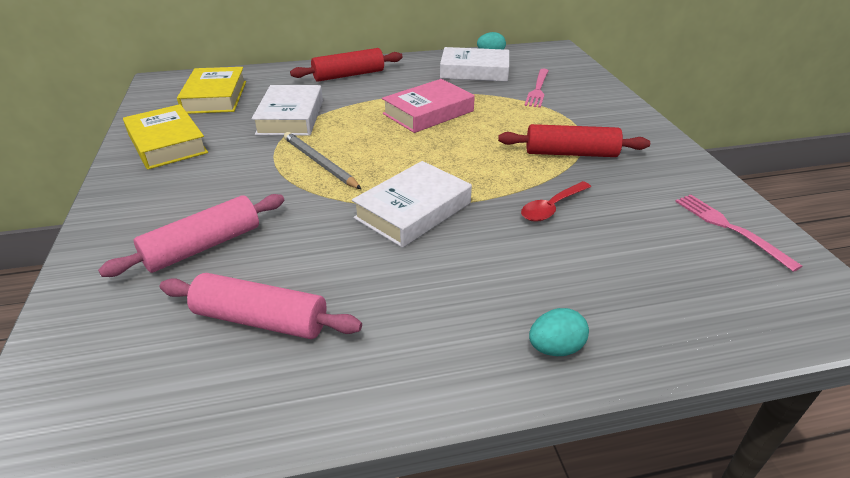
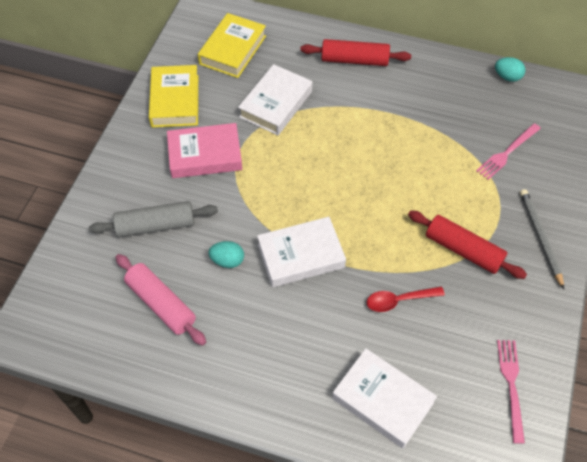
camera: 30 degrees right, 20 degrees up
pink rolling pin [98,194,284,277] -> grey rolling pin [89,201,218,237]
grey pencil [284,132,361,189] -> grey pencil moved to [520,189,564,289]
pink book [382,79,475,133] -> pink book moved to [167,123,242,178]
white book [440,47,509,82] -> white book moved to [332,348,437,449]
turquoise egg [529,308,589,356] -> turquoise egg moved to [208,241,244,268]

